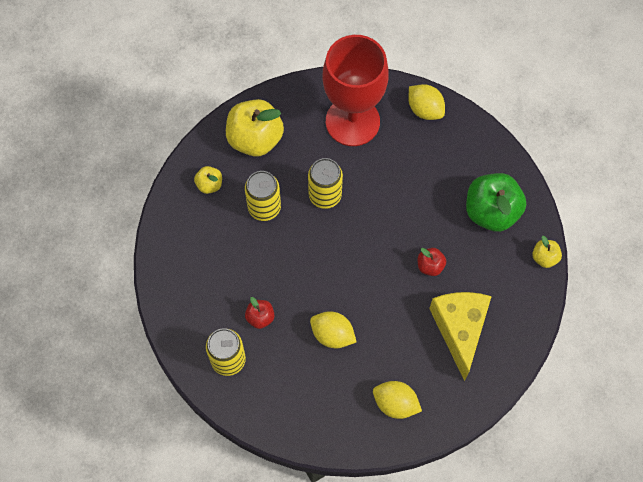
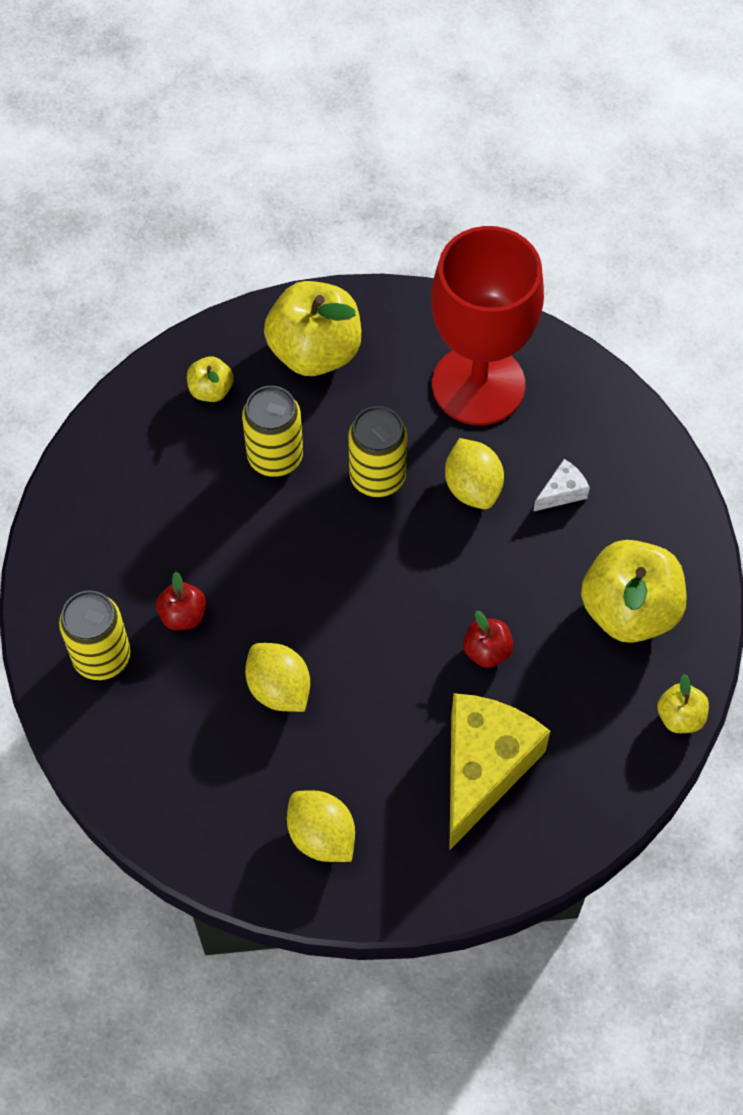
camera: 25 degrees right, 5 degrees down
yellow lemon [408,84,445,120] -> yellow lemon moved to [445,438,504,509]
green apple [466,173,526,232] -> yellow apple [581,540,686,643]
none -> white cheese [533,459,590,512]

